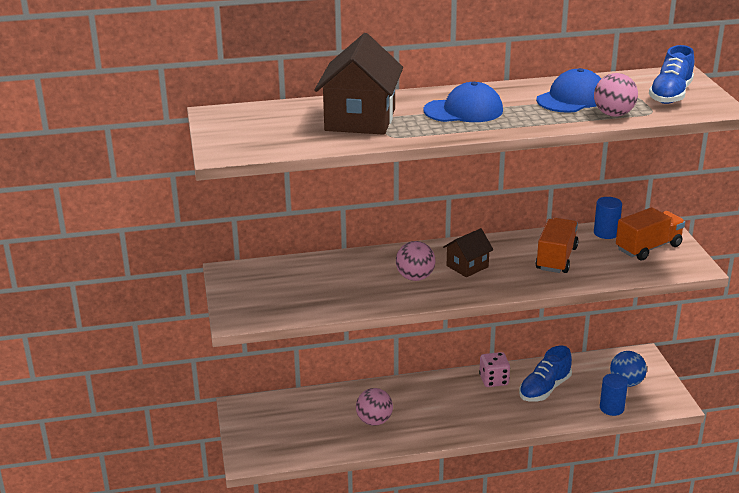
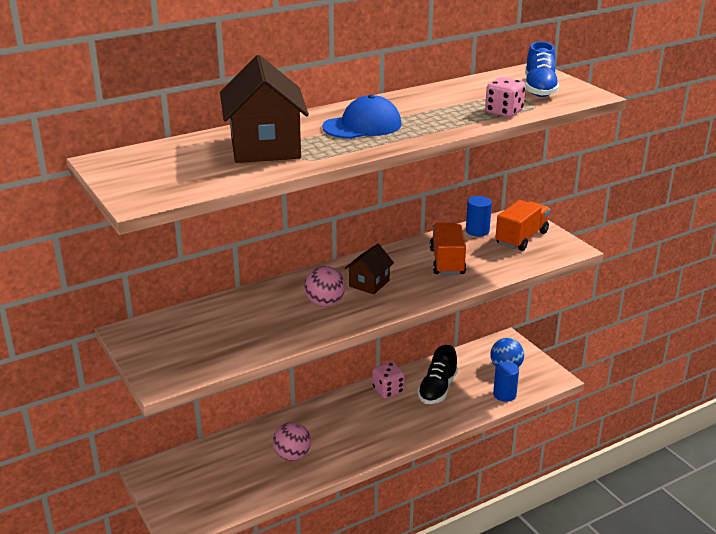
camera: 20 degrees left, 0 degrees up
blue shoe [519,346,572,402] -> black shoe [418,345,458,404]
blue cap [536,68,601,113] -> none
pink ball [594,73,638,117] -> pink dice [485,77,525,117]

